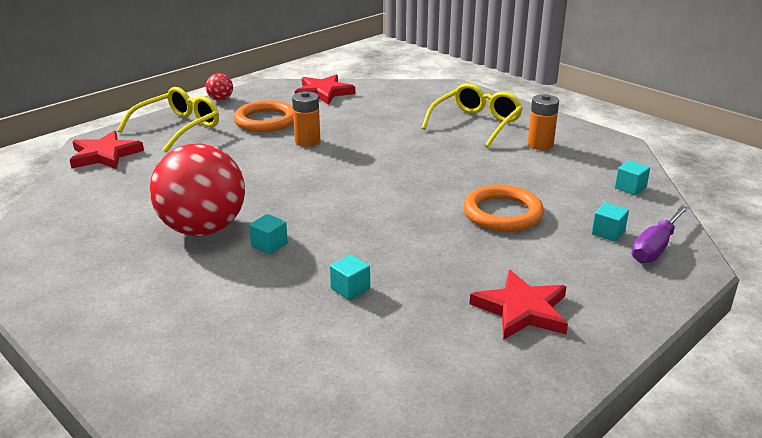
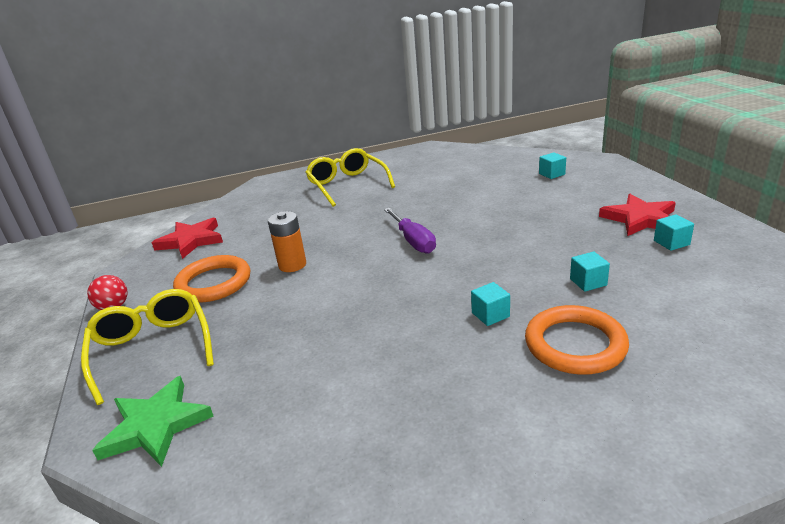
camera: 60 degrees left, 0 degrees up
red star [70,130,144,169] -> green star [92,376,214,467]
red ball [150,144,245,236] -> none
orange ring [463,185,544,232] -> orange ring moved to [525,305,629,375]
orange battery [528,94,559,150] -> none
turquoise cube [615,160,650,195] -> turquoise cube moved to [654,214,694,251]
purple screwdriver [632,205,689,263] -> purple screwdriver moved to [384,208,436,253]

